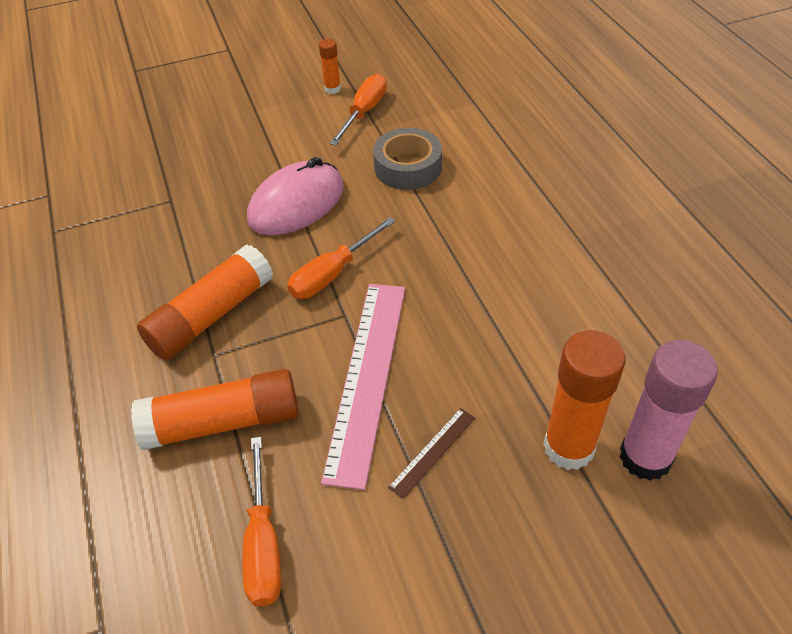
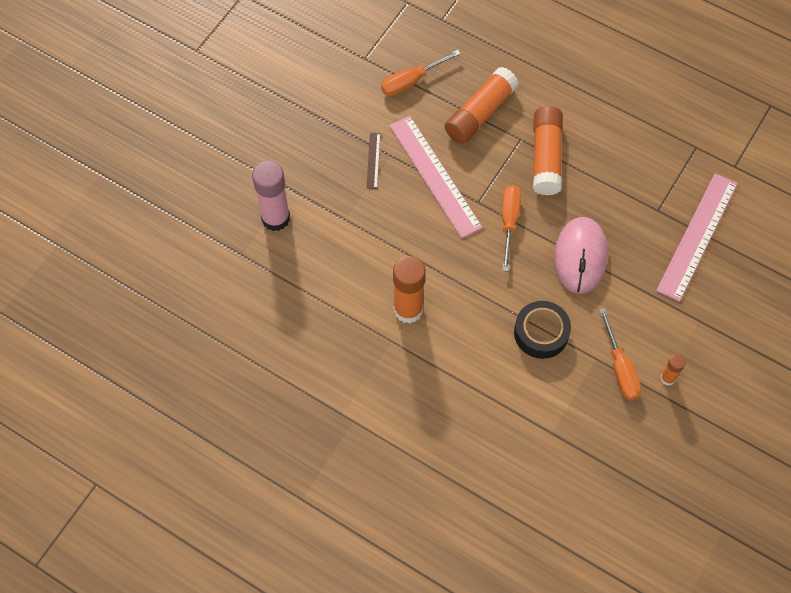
camera: 140 degrees right, 15 degrees up
orange screwdriver [243,437,281,606] -> orange screwdriver turned 75 degrees counterclockwise [381,50,461,96]
grey tape [373,128,442,190] -> black tape [514,301,571,359]
orange glue stick [543,330,626,470] -> orange glue stick moved to [393,256,426,324]
none -> pink ruler [656,173,738,302]

